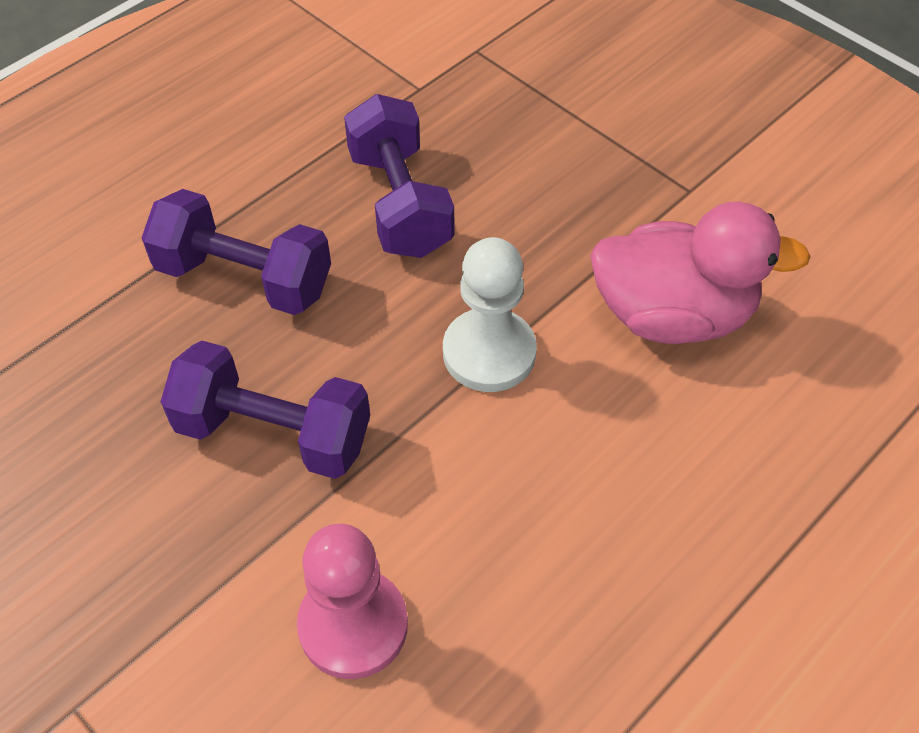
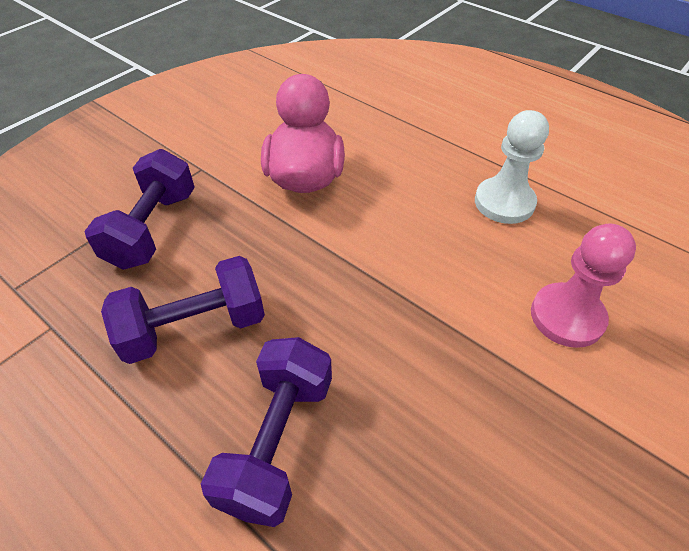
camera: 95 degrees left, 5 degrees down
purple dumbbell [161,340,370,479] -> purple dumbbell moved to [84,149,195,270]
white pawn [443,237,537,392] -> white pawn moved to [475,110,549,224]

